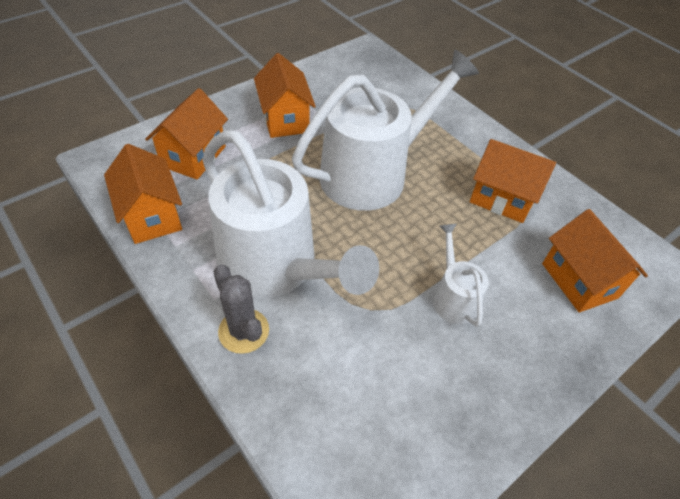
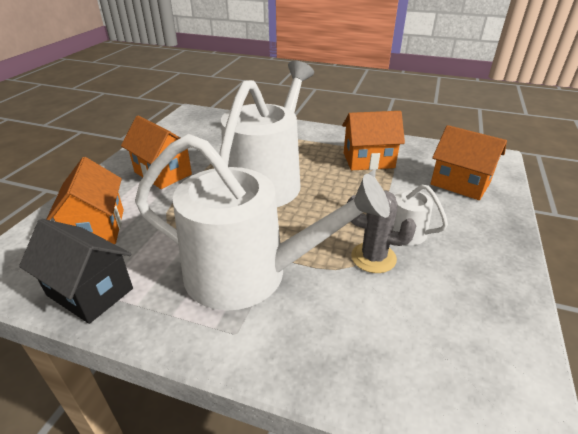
camera: 30 degrees left, 15 degrees down
orange house [104,144,182,244] -> black house [19,219,133,324]
grey cactus [213,265,269,354] -> grey cactus moved to [347,190,416,273]

